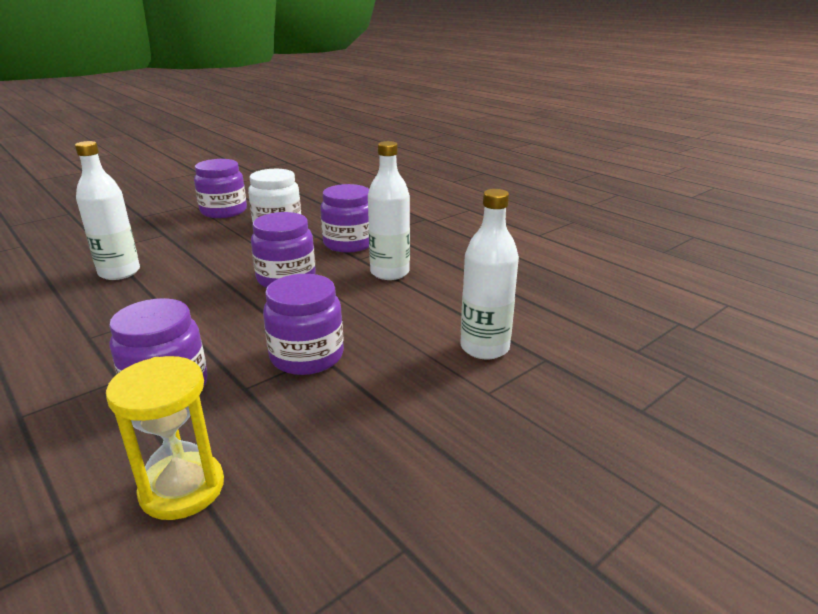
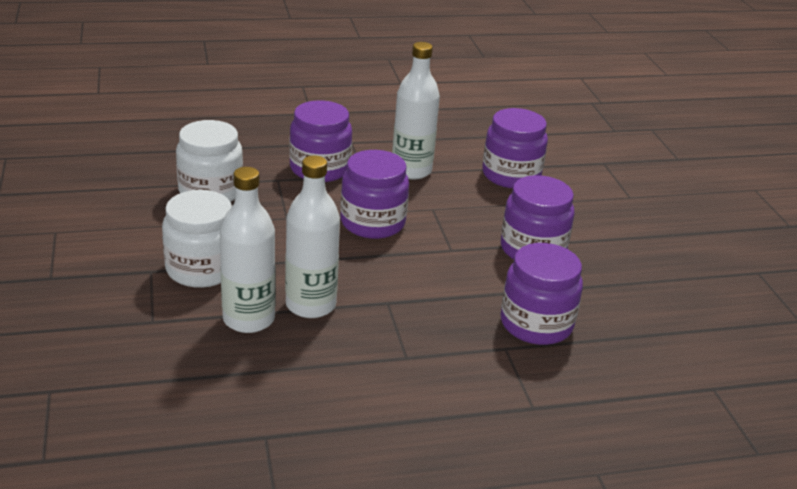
camera: 65 degrees left, 5 degrees up
yellow hourglass [106,356,224,520] -> none
purple jar [194,159,247,218] -> purple jar moved to [482,108,548,188]
white bottle [460,189,519,359] -> white bottle moved to [285,155,340,318]
none -> white jar [162,190,232,288]

